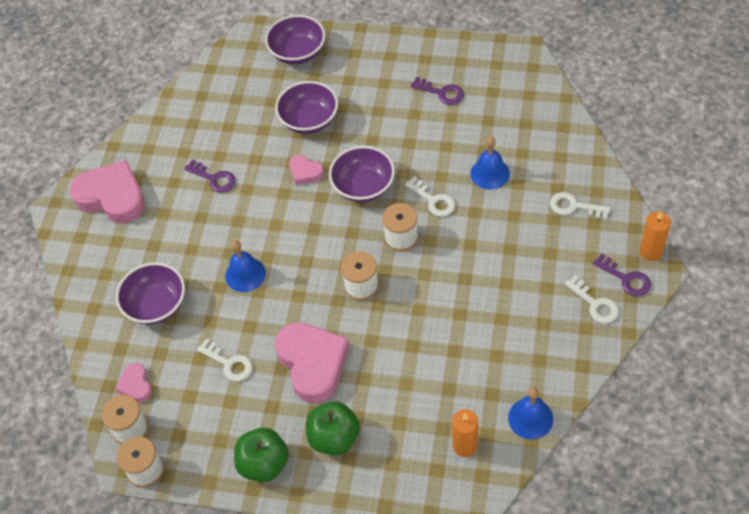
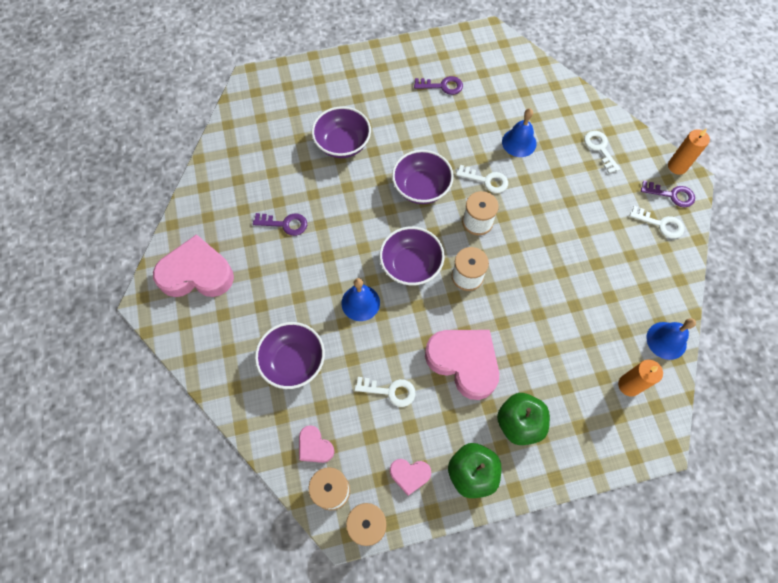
camera: 30 degrees left, 10 degrees up
purple bowl [265,15,325,64] -> purple bowl moved to [379,227,445,286]
pink heart [289,155,324,185] -> pink heart moved to [390,459,431,496]
white key [550,192,610,220] -> white key turned 75 degrees clockwise [584,131,620,174]

